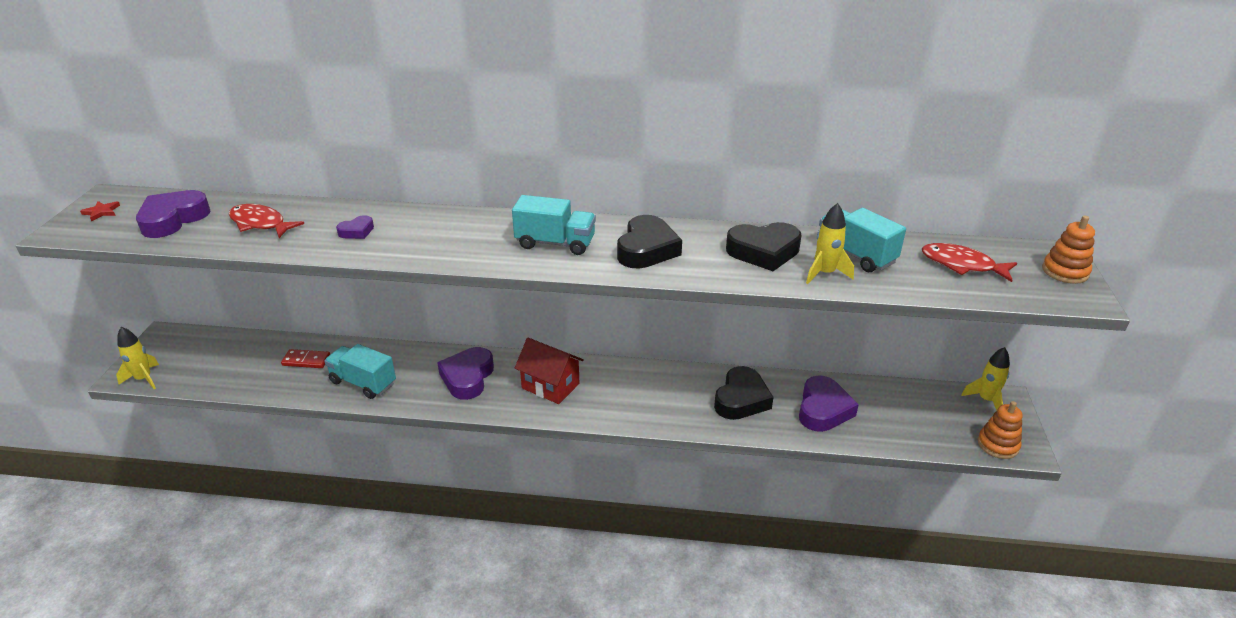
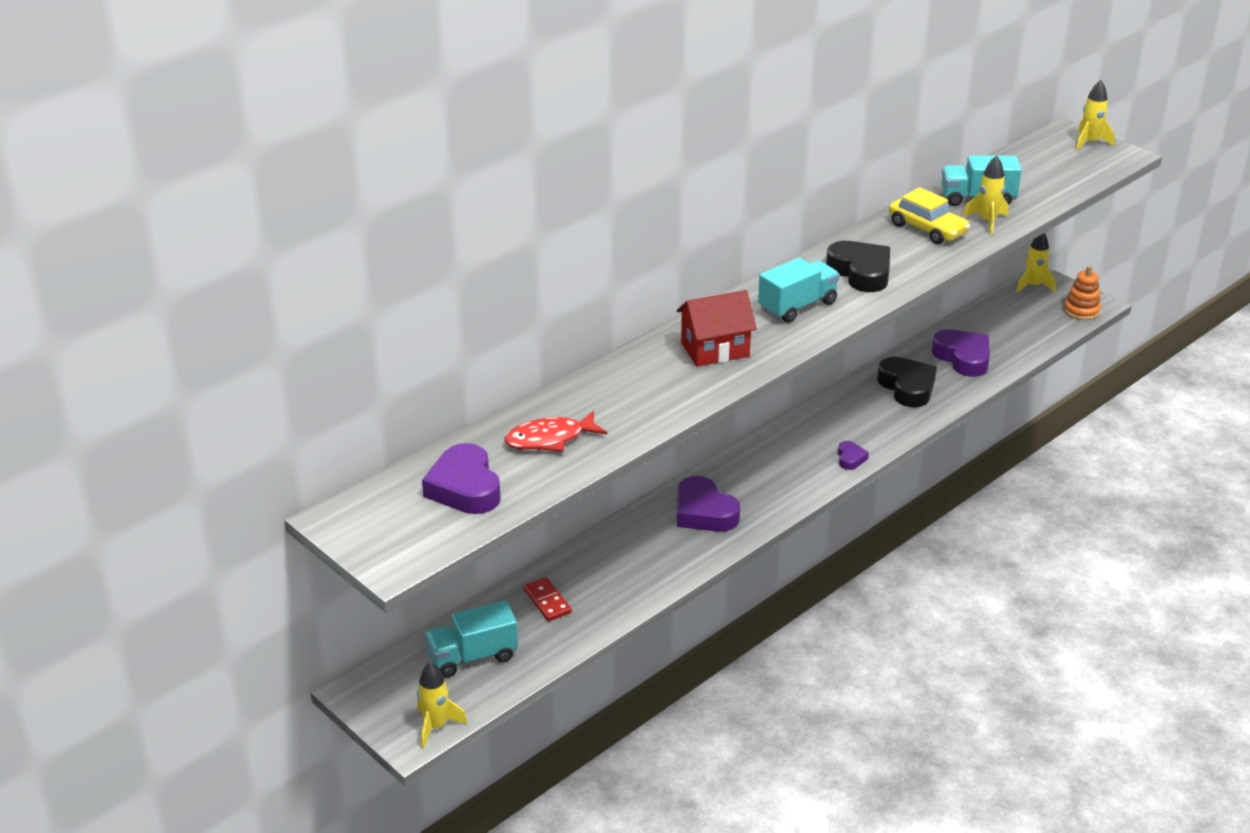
camera: 50 degrees left, 0 degrees up
red star [80,201,120,222] -> none
red domino [281,349,330,368] -> red domino turned 75 degrees counterclockwise [523,577,572,621]
turquoise truck [324,344,396,399] -> turquoise truck moved to [425,600,518,678]
purple heart [336,215,374,239] -> purple heart moved to [838,441,869,470]
red house [515,338,584,404] -> red house moved to [677,290,757,367]
black heart [726,222,801,271] -> yellow car [889,187,970,244]
red fish [922,243,1017,282] -> none
orange stacking toy [1042,215,1095,284] -> yellow rocket [1076,80,1115,151]

